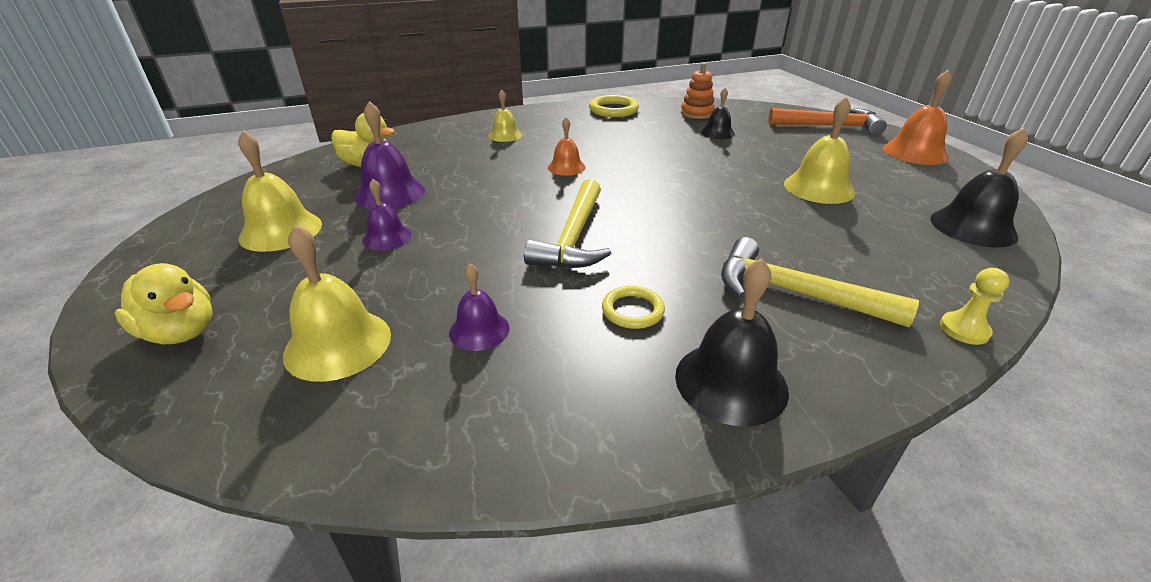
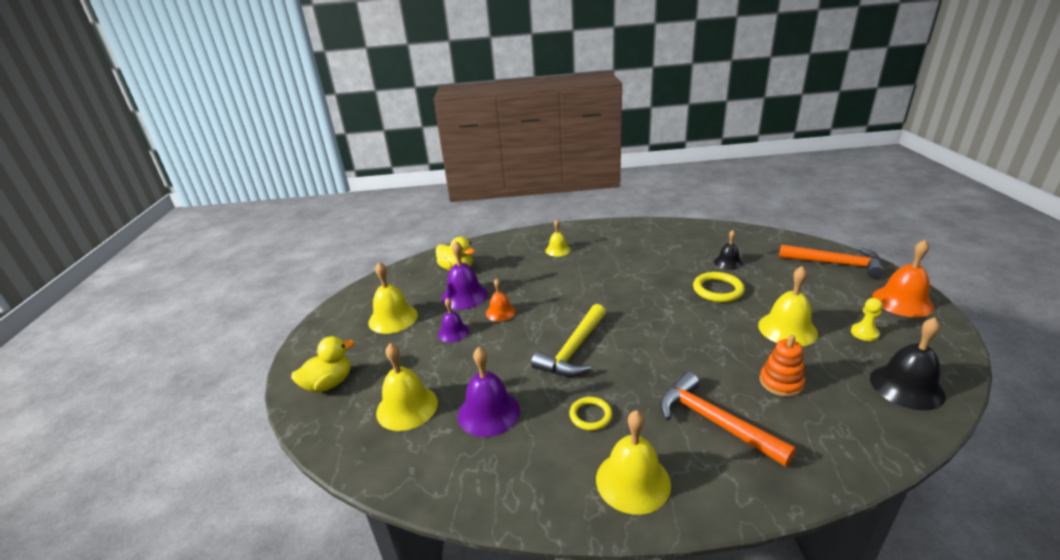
camera: 20 degrees right, 5 degrees down
yellow duck [114,263,213,344] -> yellow duck turned 90 degrees counterclockwise [291,336,354,393]
purple bell [449,263,510,351] -> purple bell [458,347,520,437], size x1.65
orange bell [548,117,586,176] -> orange bell moved to [486,278,516,321]
yellow ring [589,95,639,117] -> yellow ring moved to [693,272,745,302]
black bell [675,258,789,426] -> yellow bell [596,410,671,515]
orange stacking toy [681,63,715,119] -> orange stacking toy moved to [759,335,805,397]
yellow hammer [721,237,919,327] -> orange hammer [660,372,796,467]
yellow pawn [940,268,1010,345] -> yellow pawn moved to [851,298,883,341]

